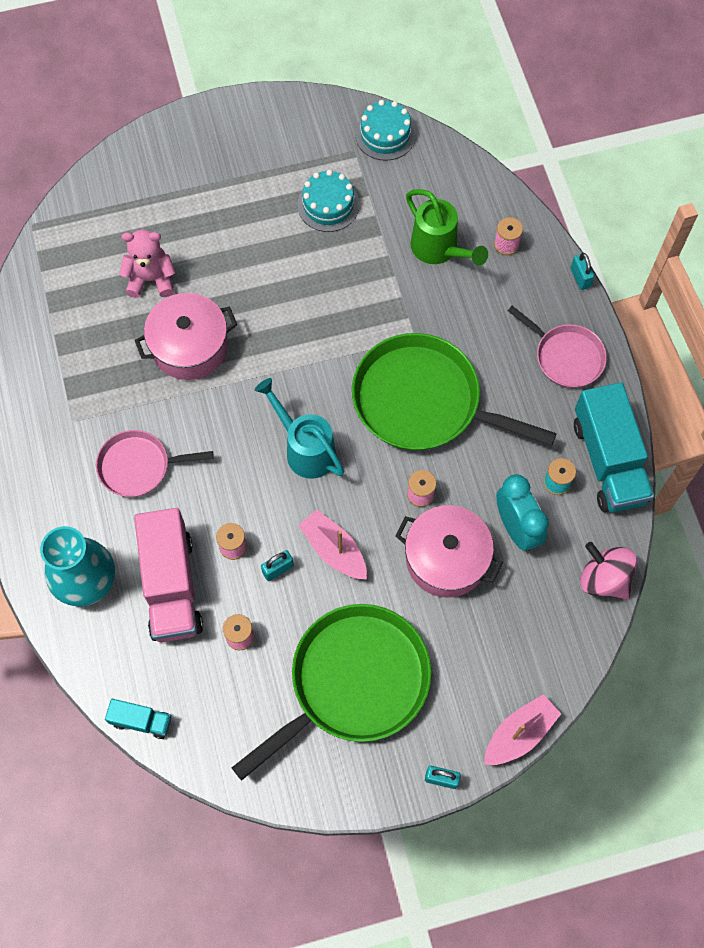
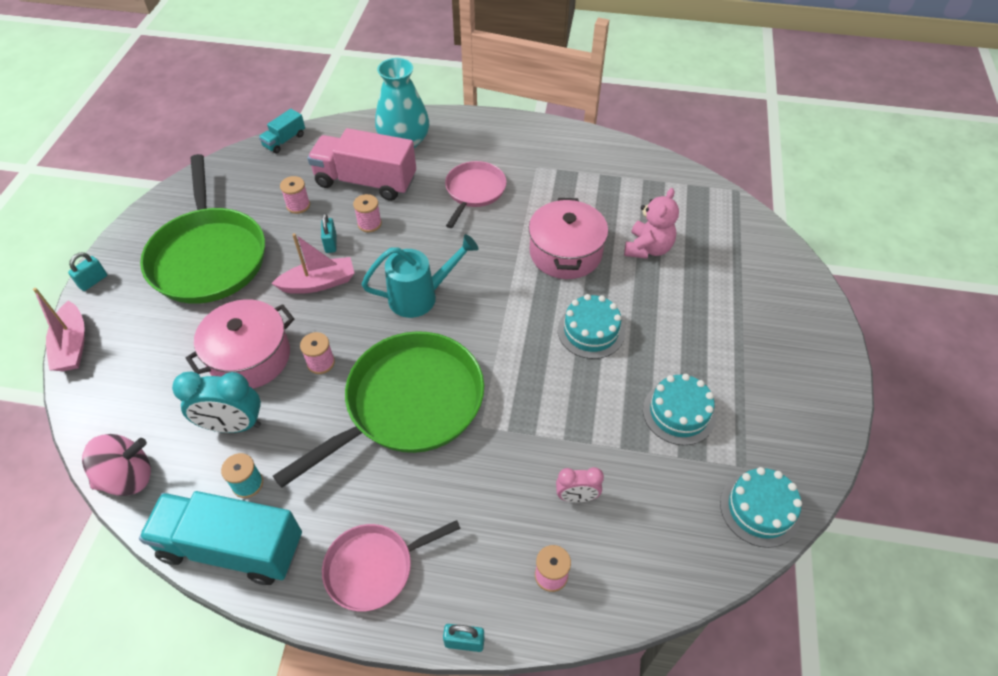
camera: 115 degrees right, 15 degrees down
green watering can [406,189,488,266] -> pink clock [556,467,604,502]
none -> turquoise cake [558,294,625,359]

